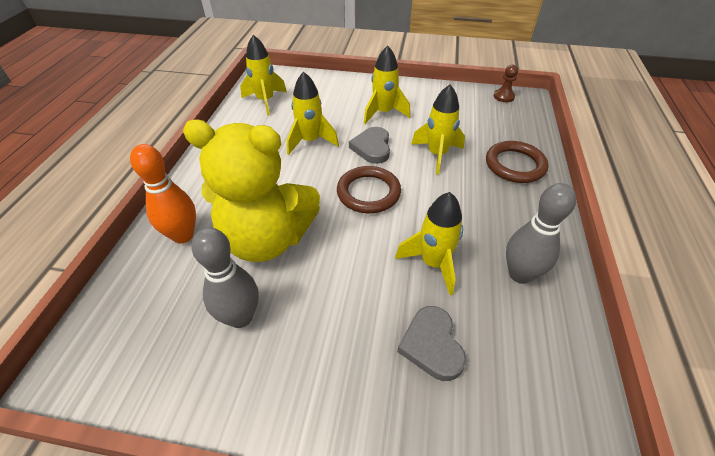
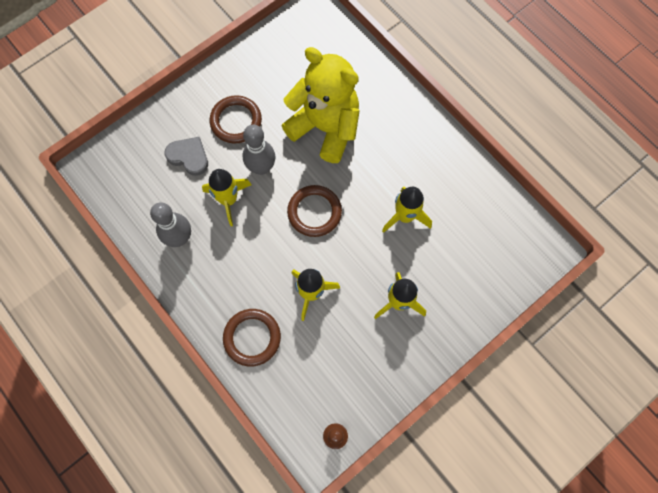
camera: 130 degrees right, 25 degrees up
orange bowling pin [130,144,196,243] -> none
yellow teddy bear [183,120,320,262] -> yellow teddy bear turned 75 degrees clockwise [281,47,360,163]
grey bowling pin [192,227,259,328] -> grey bowling pin moved to [243,124,275,175]
yellow rocket [240,35,287,116] -> none
grey heart [349,127,390,164] -> none
none -> brown ring [210,95,262,144]

